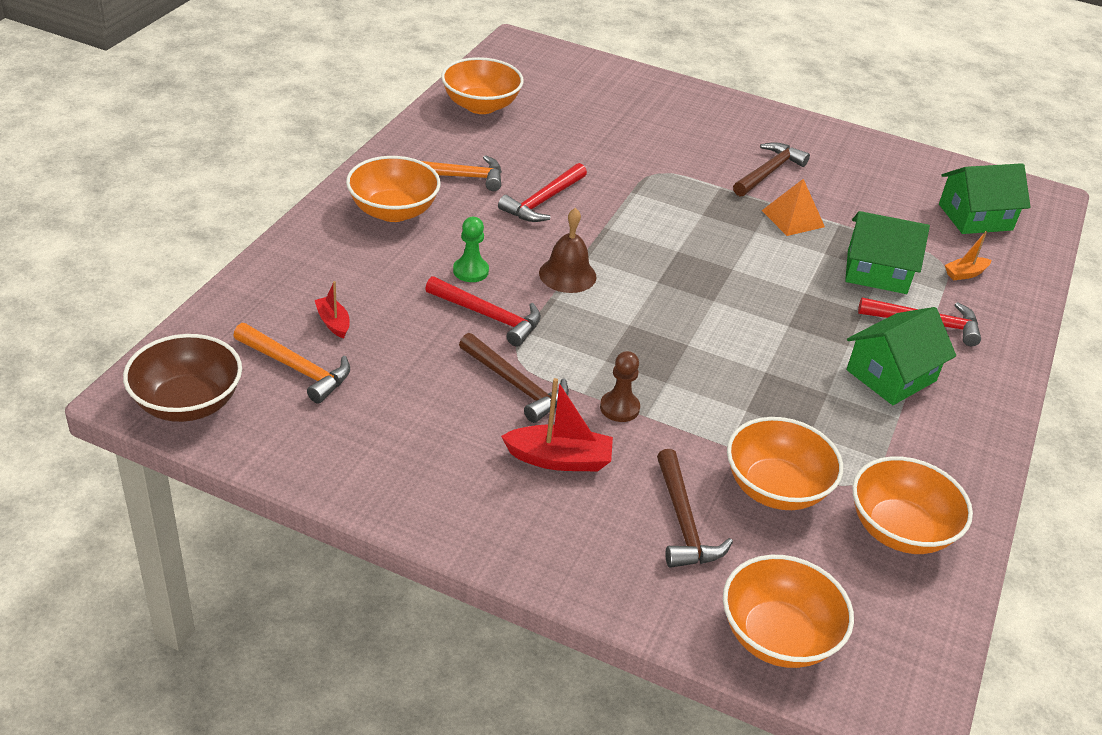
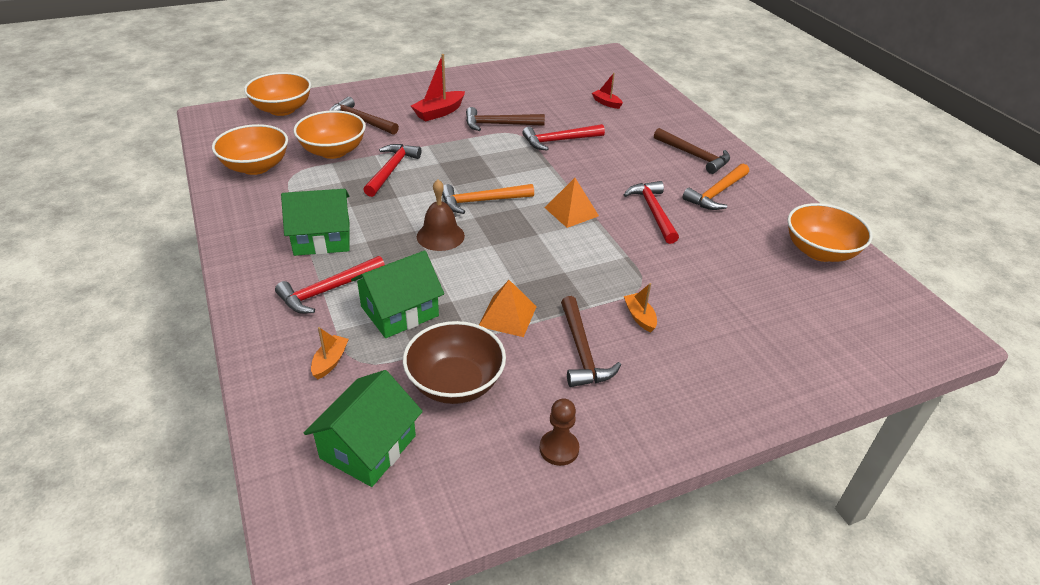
camera: 135 degrees right, 0 degrees up
brown bowl [123,334,242,422] -> brown bowl moved to [403,321,506,404]
orange hammer [233,323,350,403] -> orange hammer moved to [442,184,534,214]
red boat [315,281,350,339] -> red boat turned 150 degrees counterclockwise [592,73,623,109]
orange bowl [346,156,441,222] -> brown hammer [654,128,730,174]
green pawn [453,217,489,282] -> none
brown bell [539,208,597,293] -> brown bell moved to [417,179,465,251]
brown pawn [600,351,640,422] -> brown pawn moved to [540,398,579,466]
green house [847,307,956,405] -> green house turned 75 degrees clockwise [281,189,349,256]
none -> red hammer [363,144,421,197]
none -> orange pyramid [545,178,599,228]
none -> orange boat [624,283,657,332]

